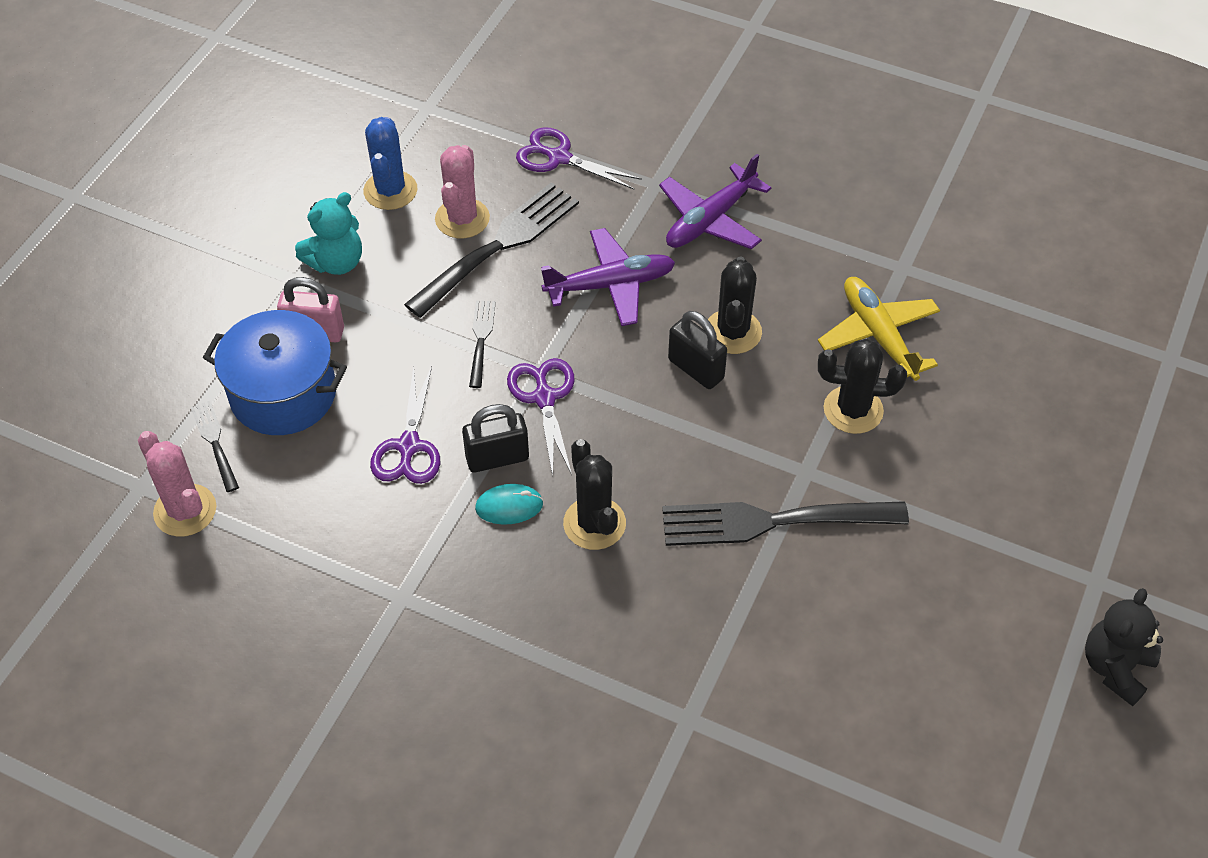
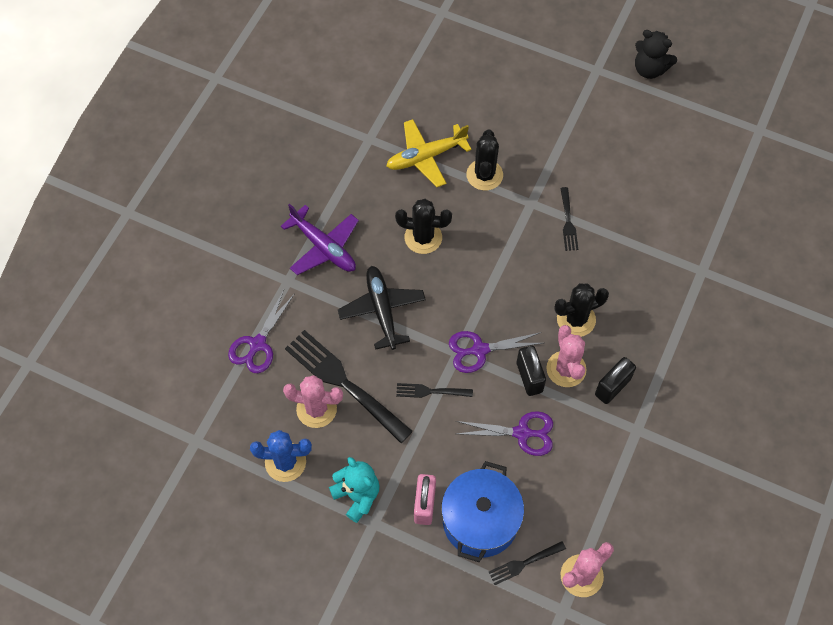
camera: 90 degrees left, 10 degrees up
turquoise mouse [475,484,543,525] -> pink cactus [546,325,587,387]
purple plane [541,228,675,326] -> black plane [338,266,426,350]
black fork [662,501,909,546] -> black fork [560,187,578,251], size x0.49
black padlock [668,311,727,389] -> black padlock moved to [595,357,636,404]

